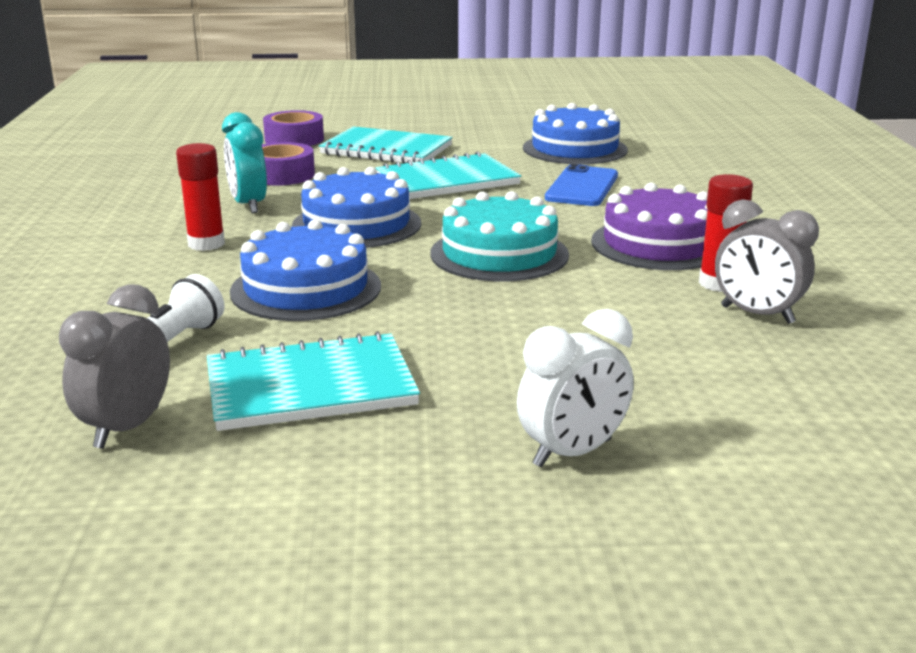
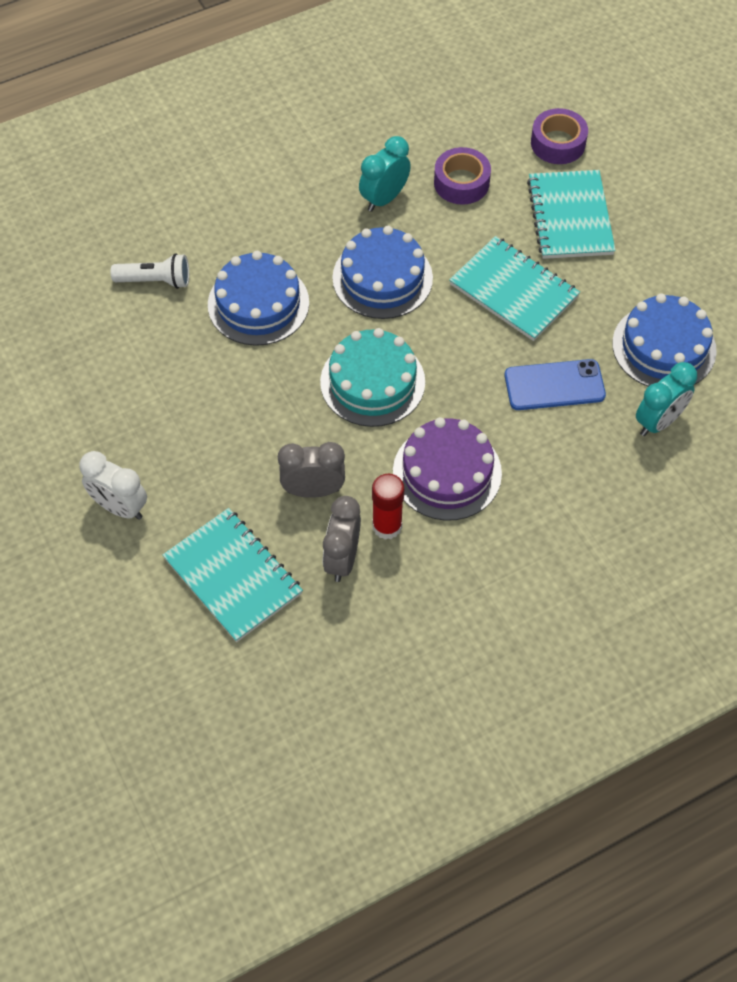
camera: 65 degrees right, 35 degrees up
grey clock [59,284,170,449] -> grey clock moved to [278,442,345,498]
red glue stick [176,143,225,251] -> none
turquoise notebook [207,331,420,431] -> turquoise notebook moved to [163,508,303,642]
none -> turquoise clock [636,362,697,436]

